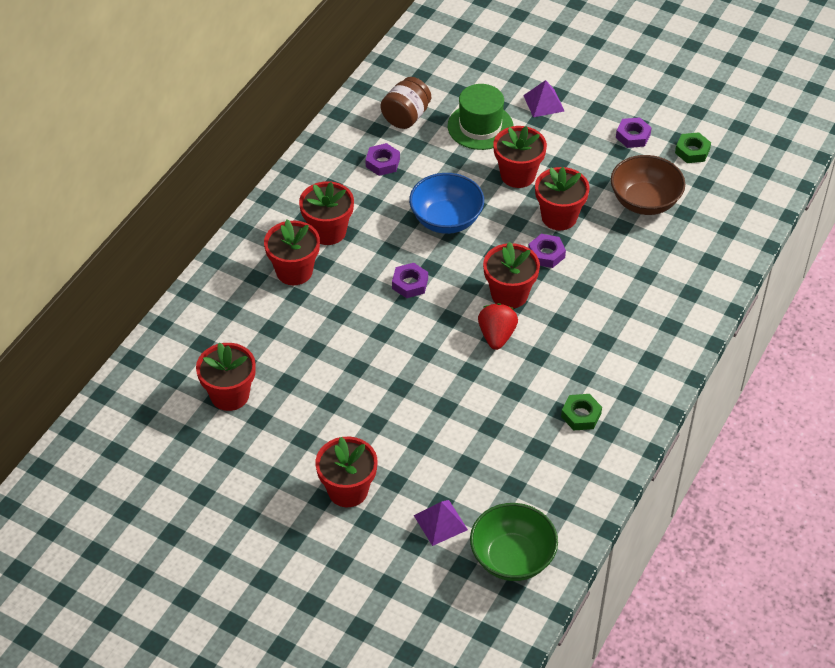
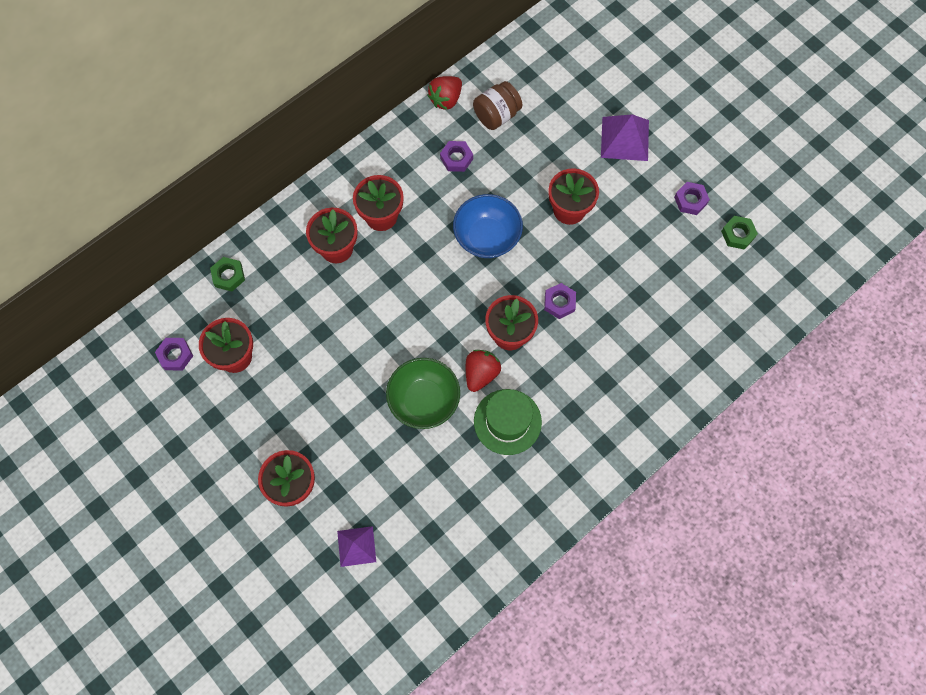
camera: 20 degrees right, 20 degrees up
purple nut [392,263,428,298] -> purple nut moved to [155,338,193,371]
green hat [448,84,513,150] -> green hat moved to [474,389,542,455]
green bowl [470,503,558,581] -> green bowl moved to [386,358,460,429]
purple pyramid [523,80,564,117] -> purple pyramid [601,114,649,161], size x1.51
red flower pot [535,167,590,230] -> none
green nut [561,394,602,430] -> green nut moved to [210,257,245,292]
brown bowl [611,155,685,215] -> none
none -> red strawberry [427,76,462,110]

